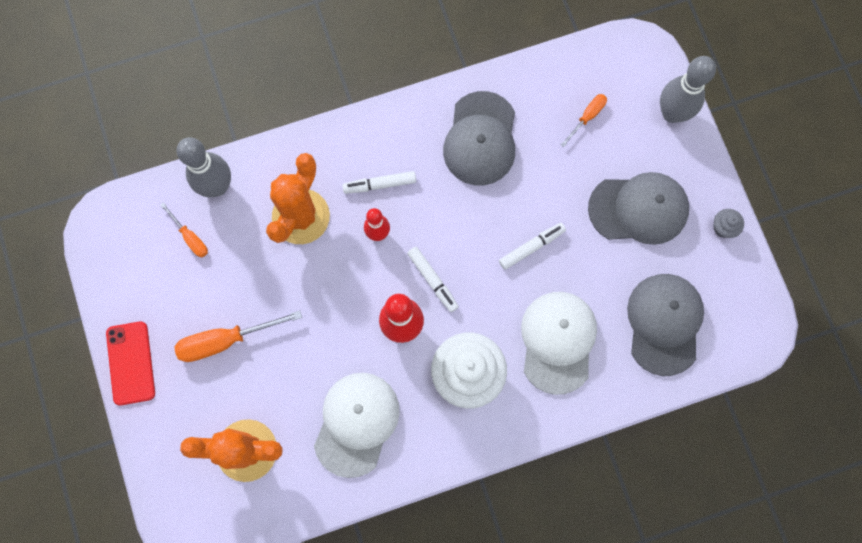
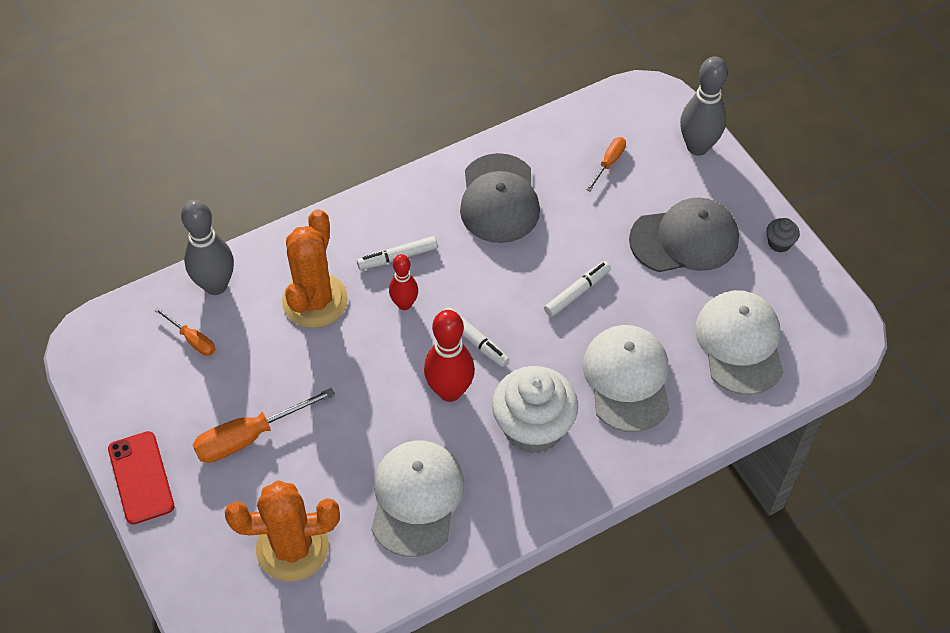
camera: 10 degrees left, 20 degrees down
grey cap [627,274,704,376] -> white cap [695,290,783,395]

